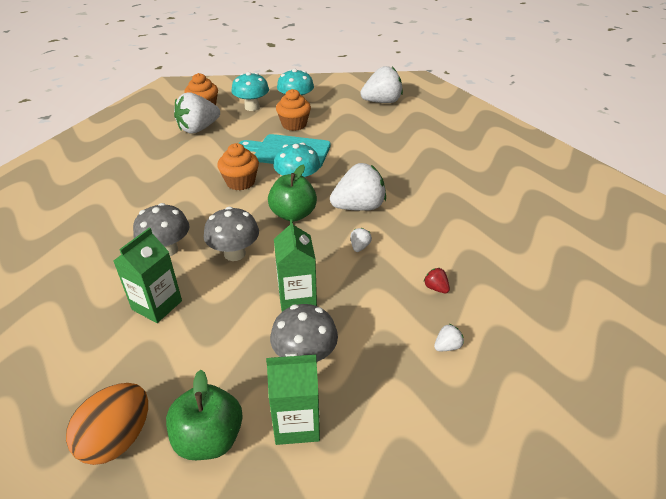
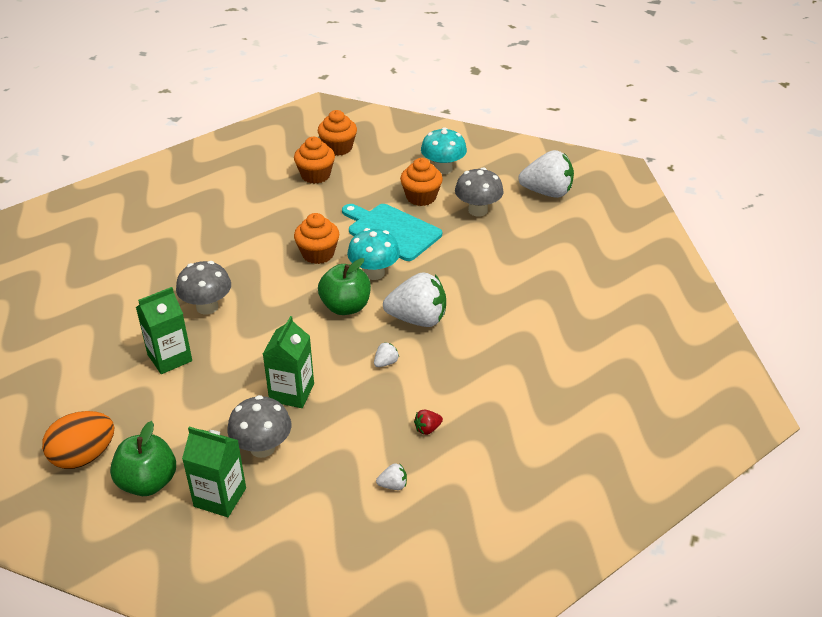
camera: 25 degrees right, 0 degrees up
white strawberry [174,92,220,134] -> orange cupcake [294,137,335,184]
grey mushroom [204,207,259,261] -> grey mushroom moved to [455,167,504,217]
turquoise mushroom [231,72,269,111] -> none
red strawberry [424,268,450,293] -> red strawberry turned 105 degrees counterclockwise [414,409,443,435]

